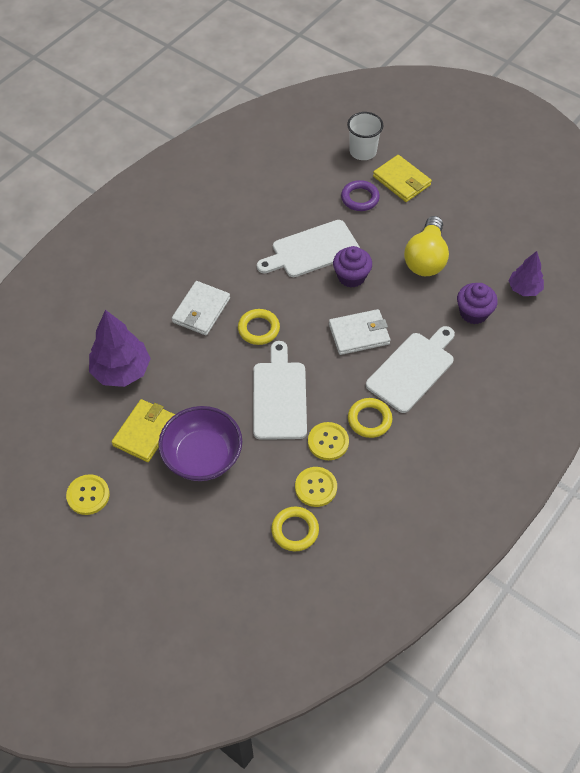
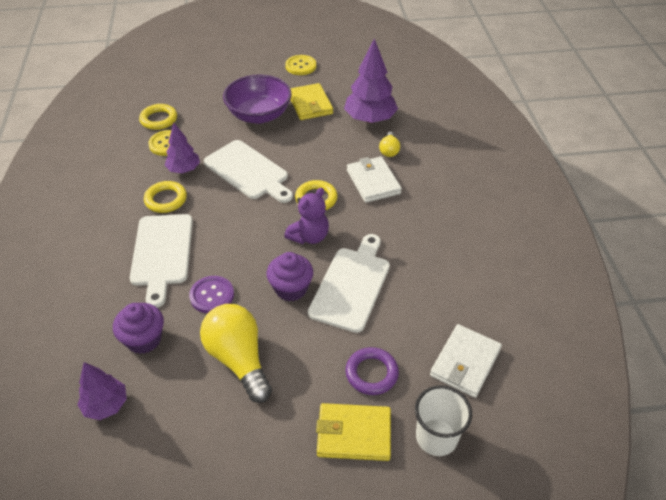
camera: 135 degrees right, 10 degrees down
yellow button [308,422,349,460] -> purple tree [165,122,200,173]
white wallet [329,309,390,355] -> white wallet moved to [430,324,502,398]
none -> purple button [189,276,234,313]
none -> purple teddy bear [284,188,329,244]
none -> yellow light bulb [379,132,400,157]

